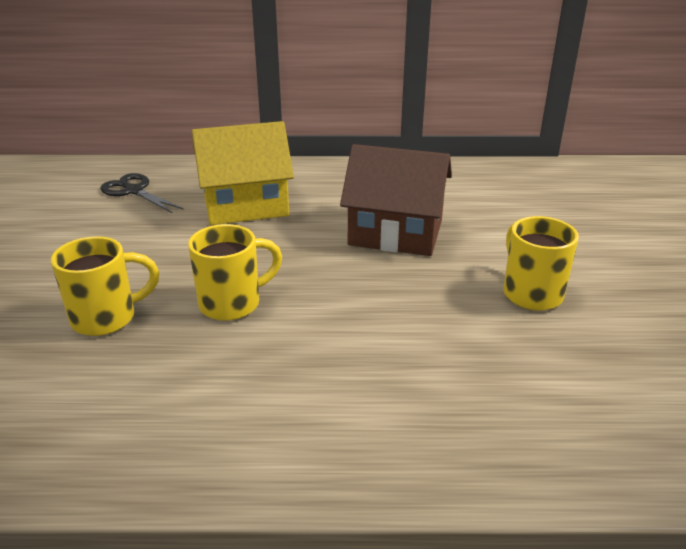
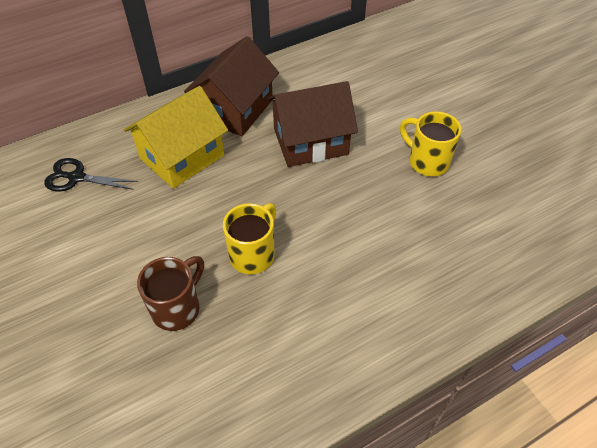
camera: 30 degrees left, 20 degrees up
yellow mug [51,236,159,336] -> brown mug [137,256,204,331]
none -> brown house [184,36,279,136]

